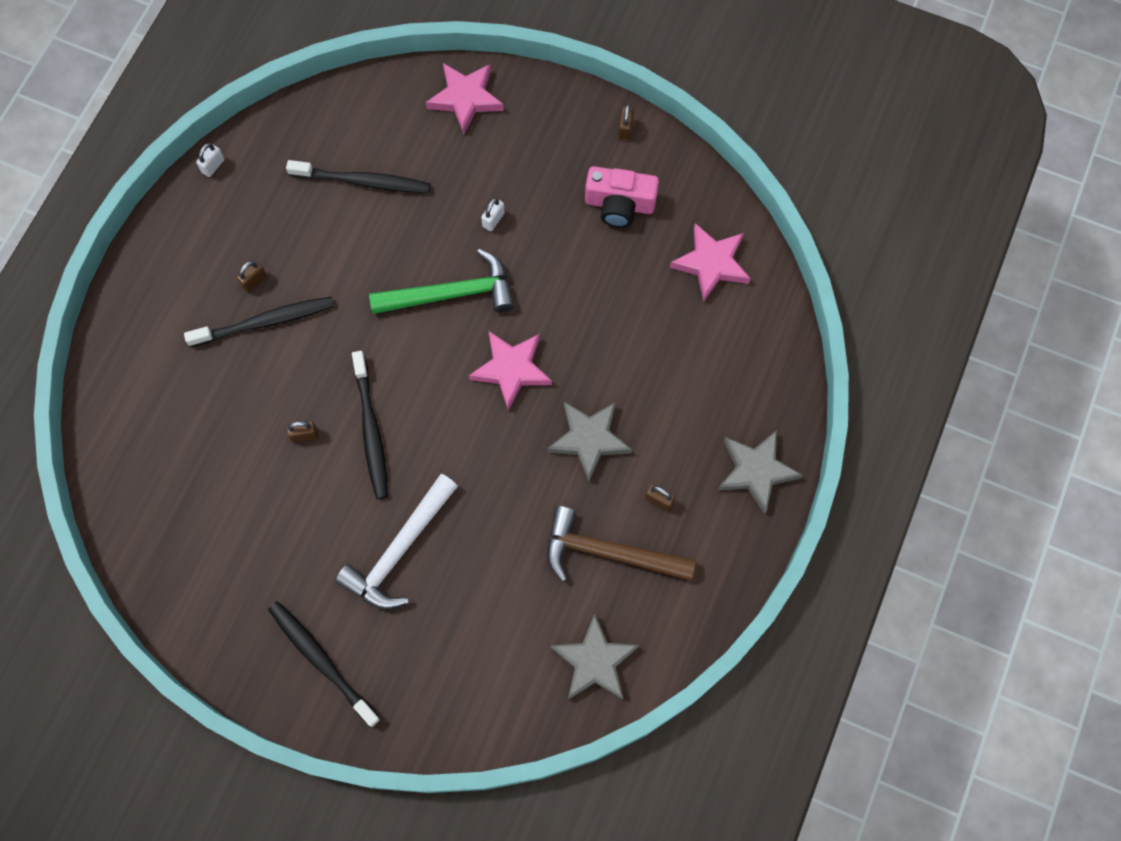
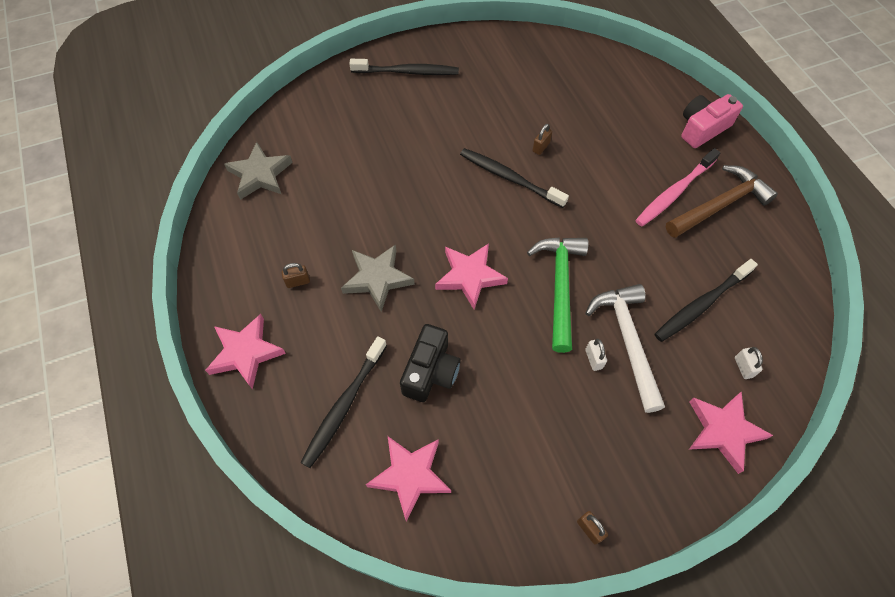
camera: 135 degrees right, 10 degrees down
black toothbrush [184,297,334,347] -> black toothbrush moved to [301,336,387,468]
white padlock [196,143,224,177] -> white padlock moved to [735,347,763,379]
brown padlock [236,261,267,292] -> pink toothbrush [635,148,720,226]
white hammer [335,474,458,610] -> white hammer moved to [585,284,665,413]
green hammer [369,249,514,314] -> green hammer turned 150 degrees clockwise [527,237,588,353]
brown hammer [547,506,696,582] -> brown hammer moved to [666,165,778,238]
pink camera [585,166,659,227] -> pink camera moved to [681,94,743,148]
grey star [717,430,803,514] -> pink star [205,314,286,390]
none -> black camera [400,324,461,402]

